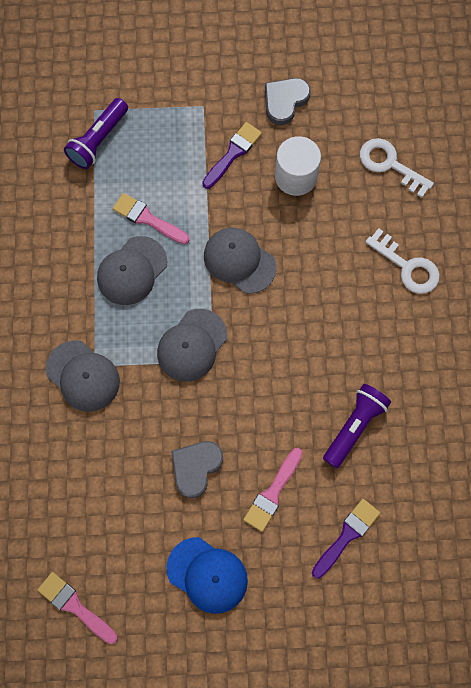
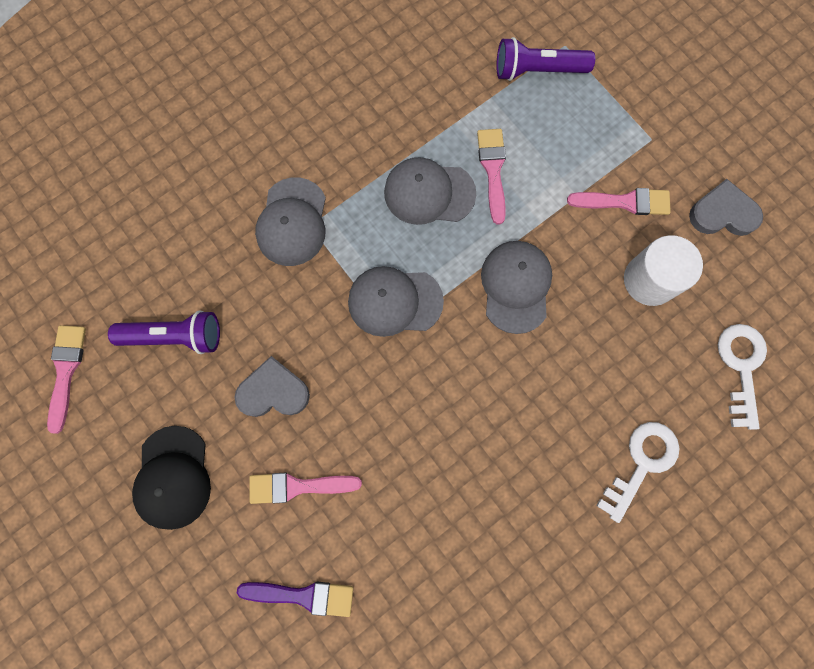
camera: 55 degrees right, 5 degrees up
blue cap [166,537,248,614] -> black cap [132,426,211,530]
purple brush [202,122,262,189] -> pink brush [567,188,671,215]
purple flashlight [323,384,391,468] -> purple flashlight moved to [108,310,220,354]
white key [365,228,440,294] -> white key turned 150 degrees counterclockwise [596,422,680,523]

